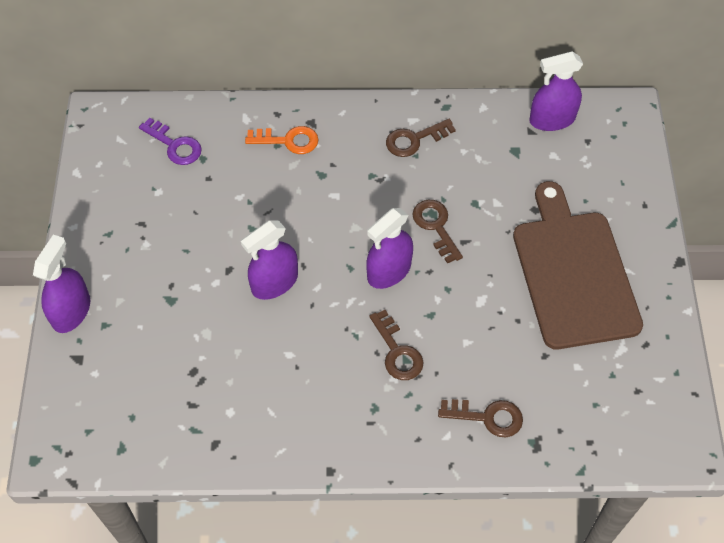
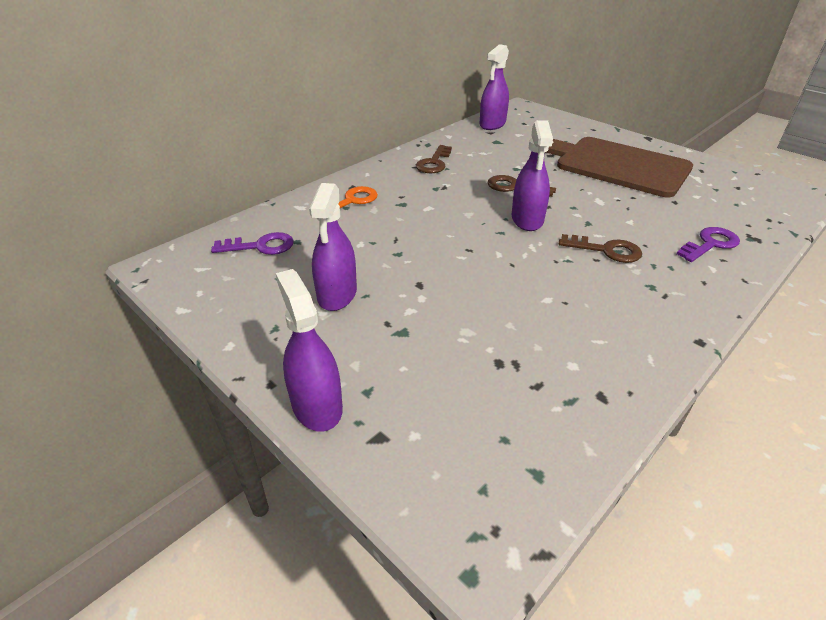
camera: 45 degrees left, 20 degrees down
purple spray bottle [241,220,298,300] -> purple spray bottle moved to [309,183,357,311]
brown key [438,399,523,437] -> purple key [676,227,740,262]

